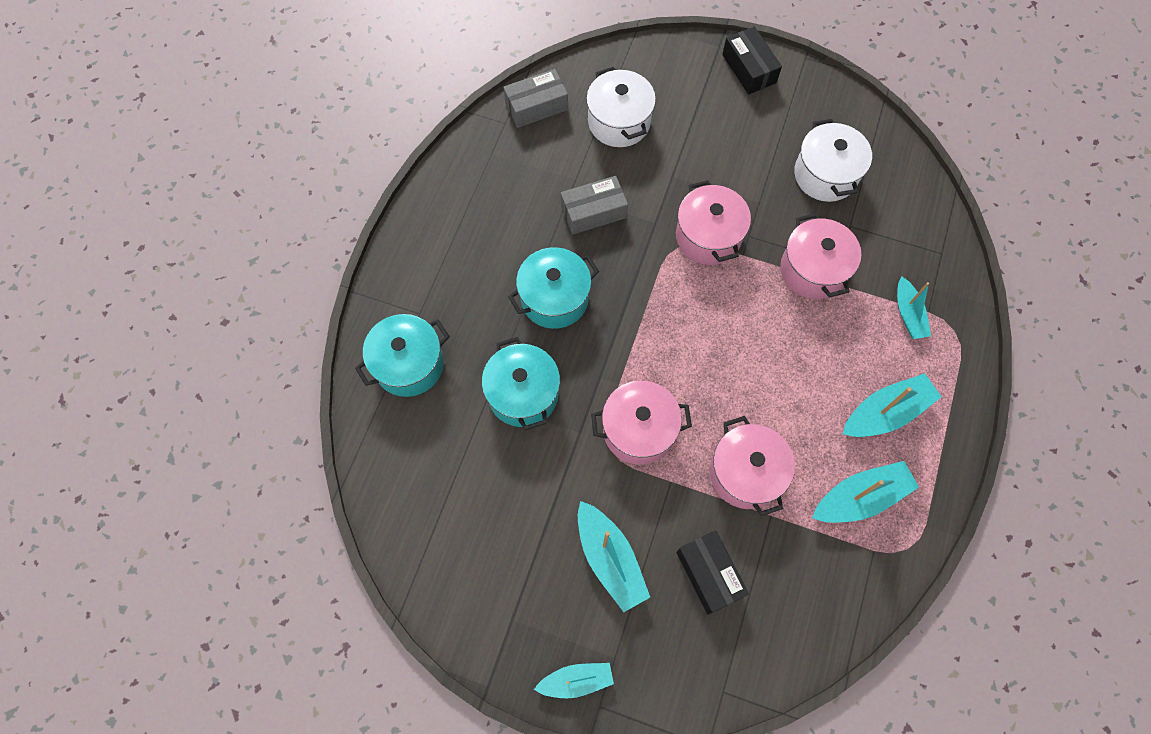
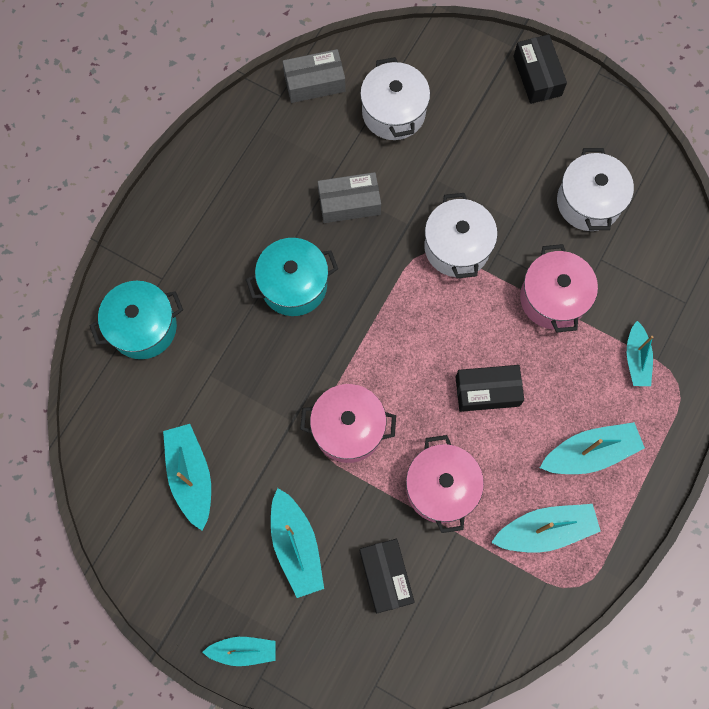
camera: 10 degrees right, 5 degrees up
turquoise pot [482,337,560,431] -> none
pink pot [676,180,751,265] -> white pot [424,193,498,279]
none -> turquoise boat [163,424,211,530]
none -> black box [455,365,524,412]

